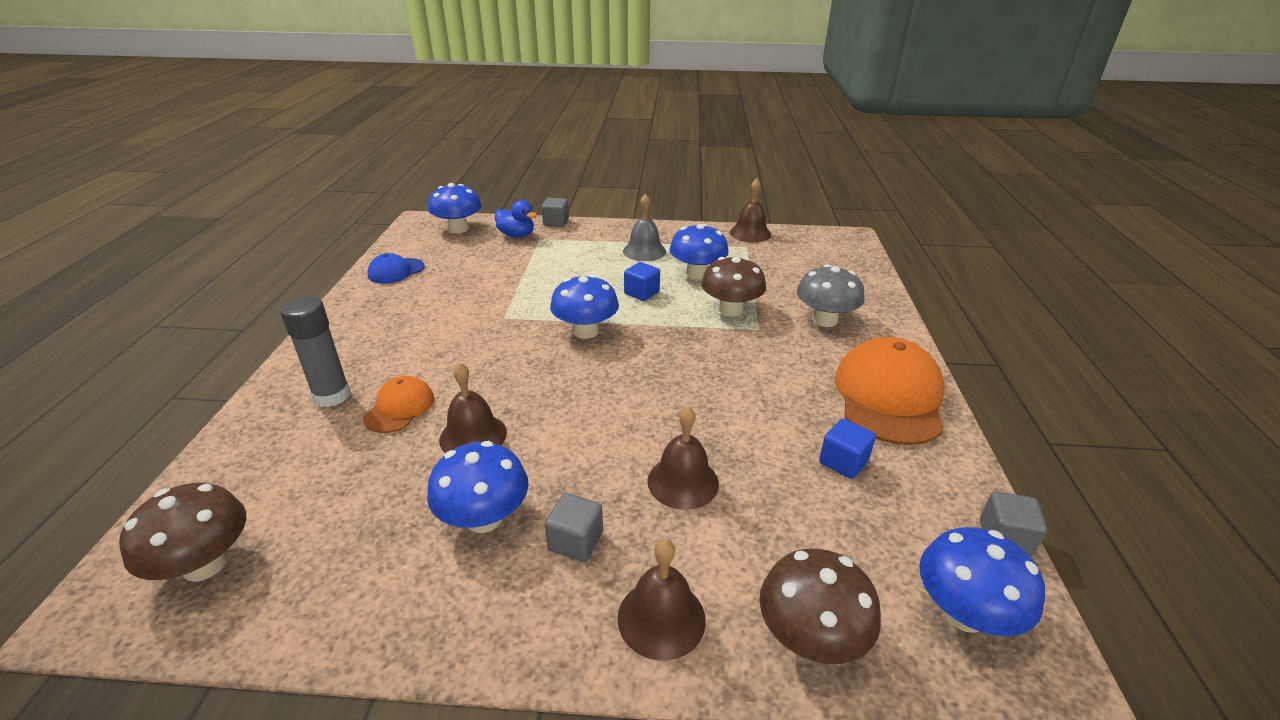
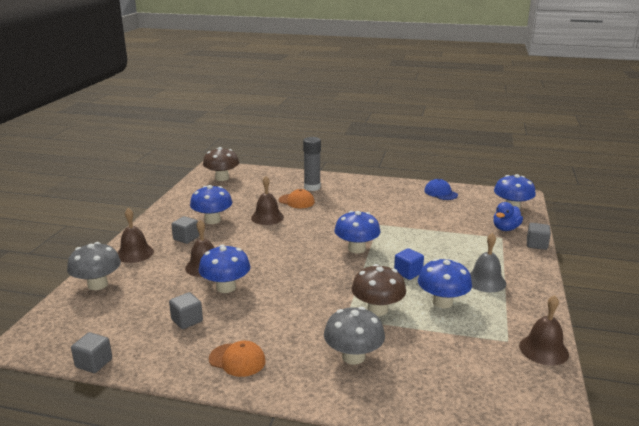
camera: 100 degrees right, 10 degrees down
brown mushroom [759,549,881,664] -> grey mushroom [67,242,121,290]
blue cube [819,418,876,479] -> grey cube [169,292,203,329]
orange cap [835,337,944,445] -> orange cap [209,341,266,377], size x0.52
blue mushroom [919,527,1045,636] -> blue mushroom moved to [199,245,250,293]

